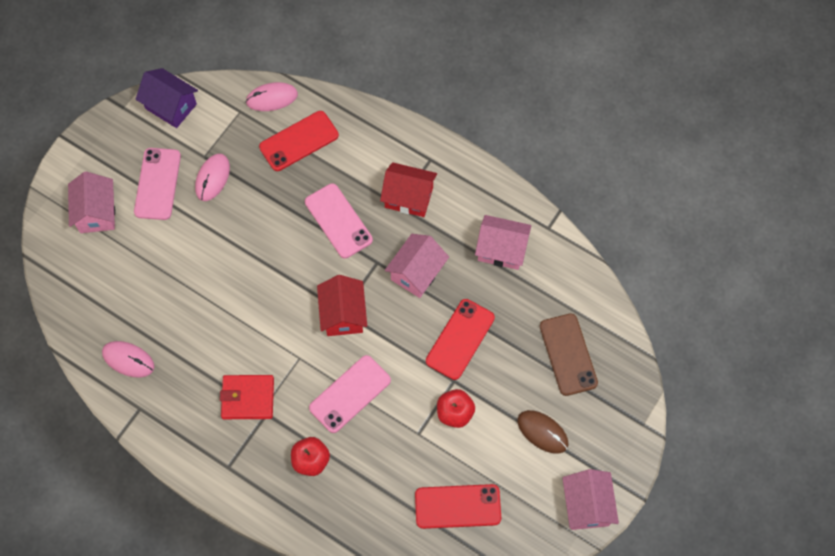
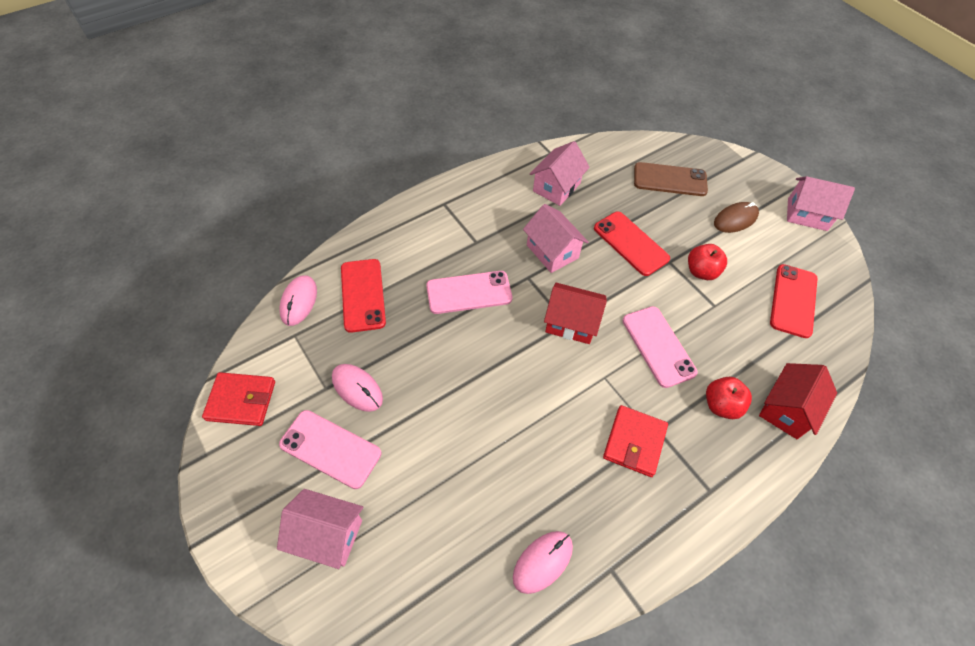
camera: 70 degrees left, 10 degrees down
purple house [136,68,198,128] -> red wallet [202,372,275,426]
red house [380,162,437,217] -> red house moved to [759,363,837,439]

